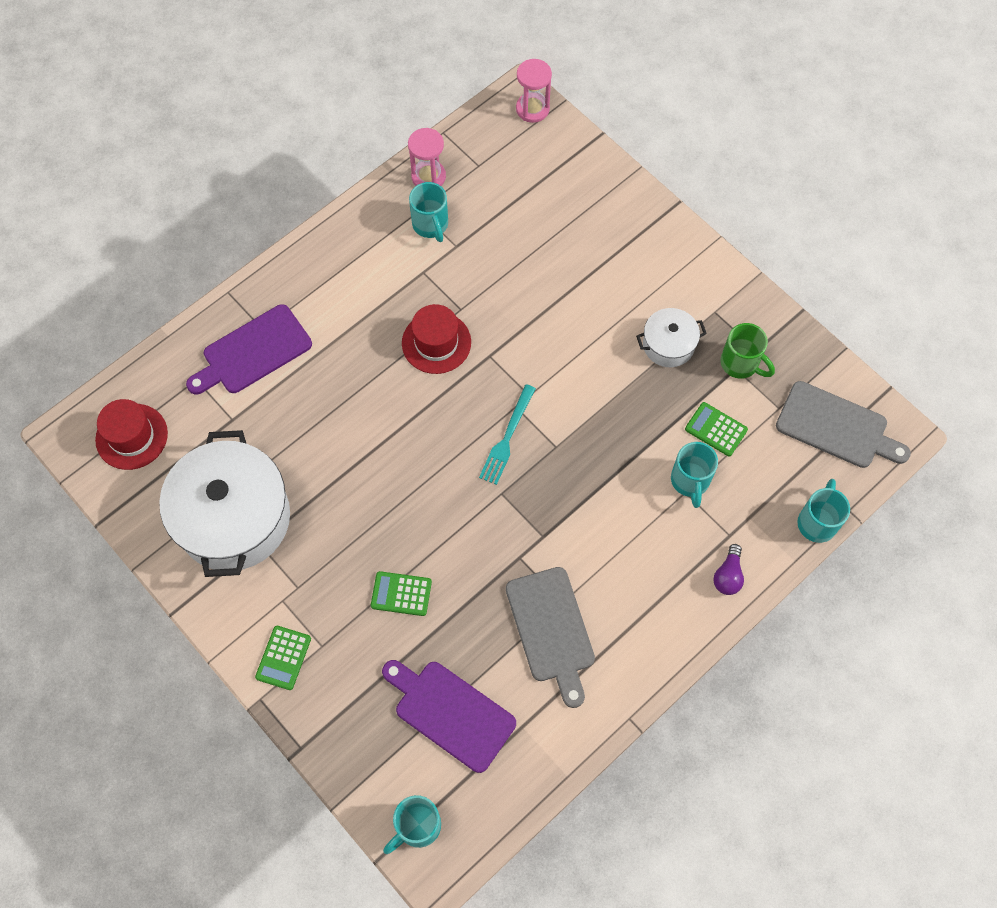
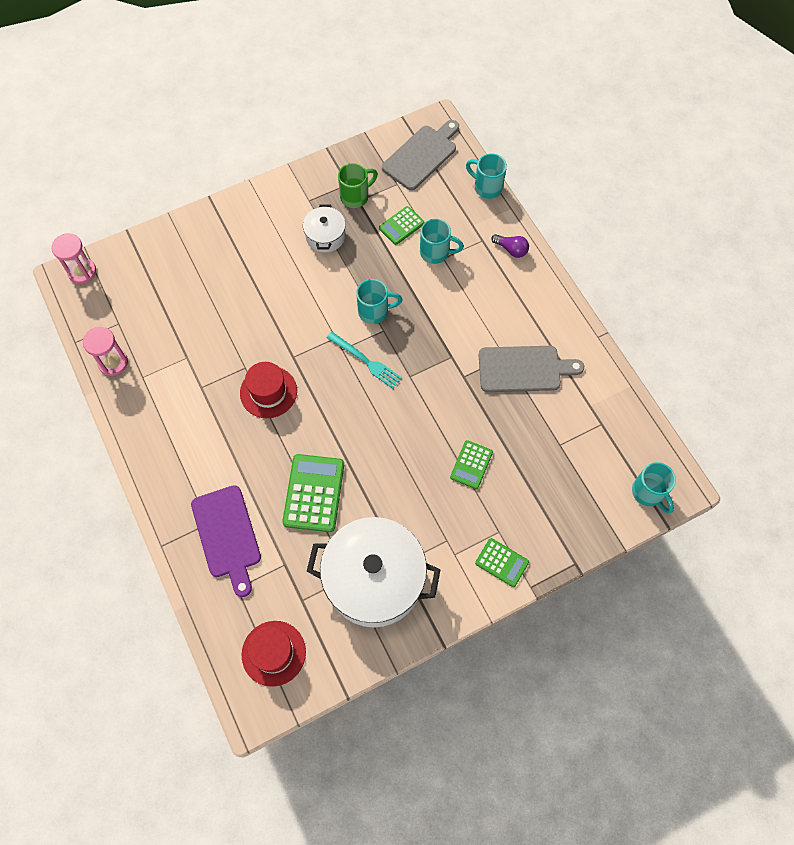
camera: 75 degrees left, 0 degrees up
purple cutting board [382,660,516,773] -> none
turquoise mug [409,182,448,242] -> turquoise mug moved to [356,279,402,324]
none -> green calculator [282,454,344,532]

